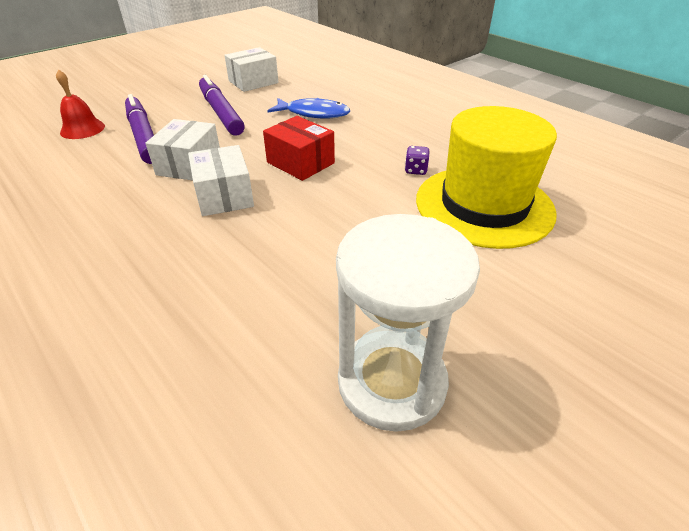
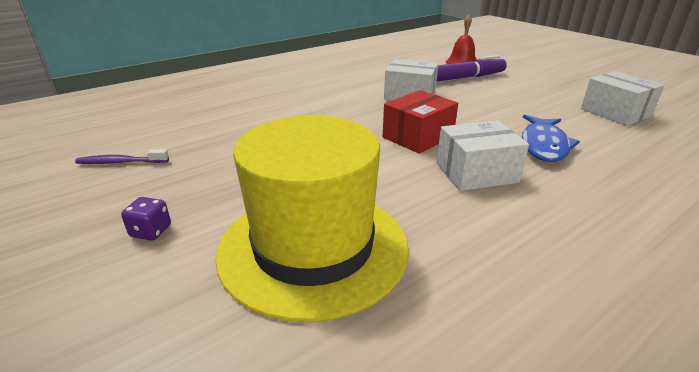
camera: 95 degrees right, 10 degrees down
white box [188,145,254,216] -> white box moved to [436,120,529,191]
purple marker [199,75,245,135] -> none
white hourglass [336,214,480,432] -> purple toothbrush [75,149,169,164]
purple dice [405,146,430,175] -> purple dice moved to [121,197,171,241]

